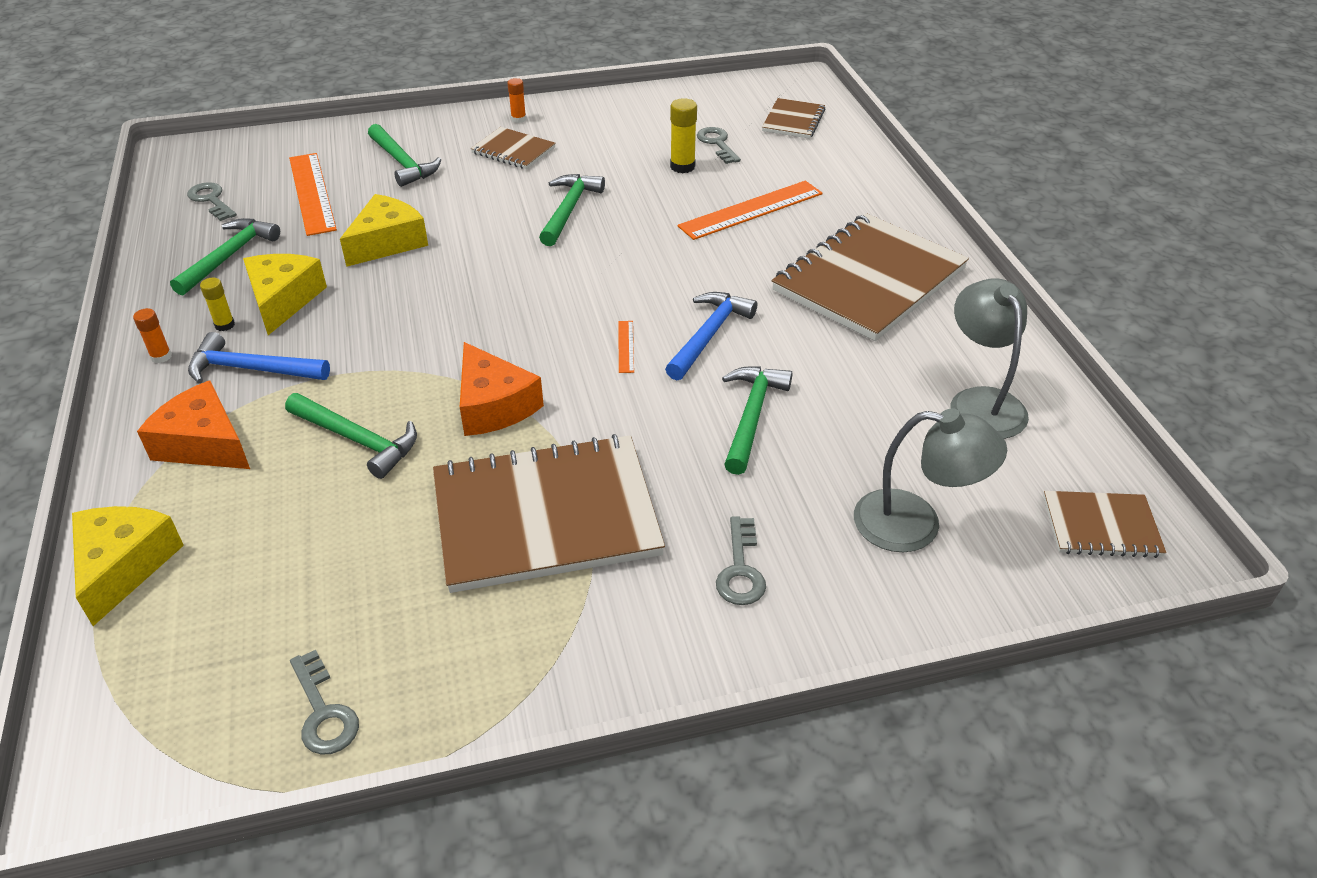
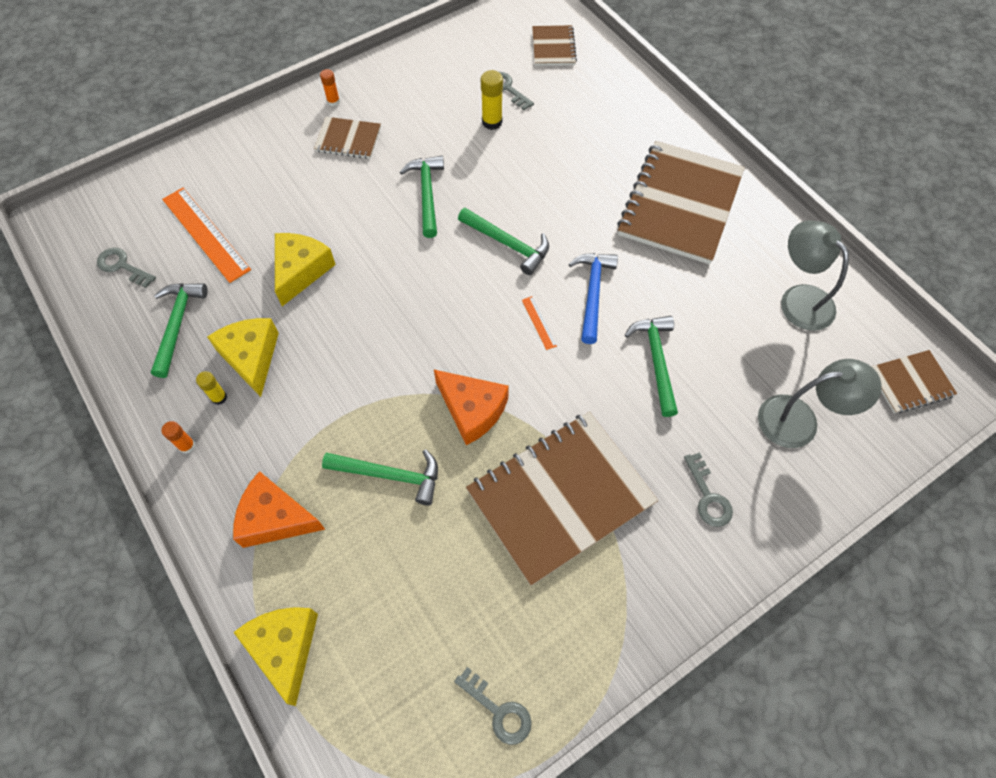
camera: 20 degrees left, 20 degrees up
blue hammer [188,332,330,384] -> none
green hammer [368,124,441,187] -> green hammer moved to [458,208,549,275]
orange ruler [678,181,823,240] -> none

